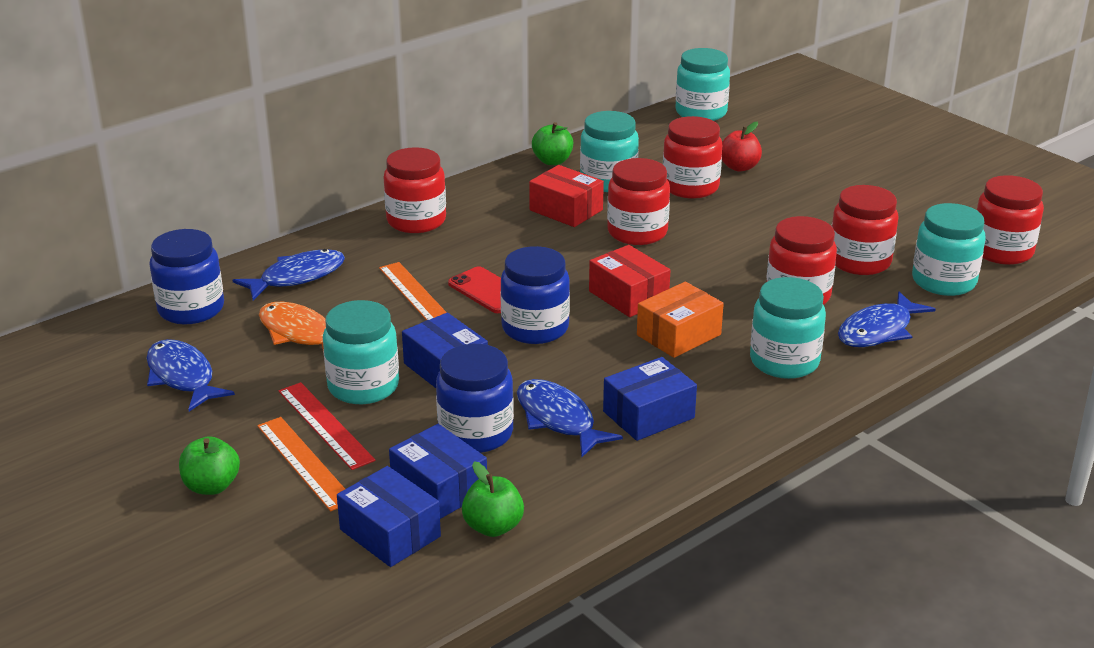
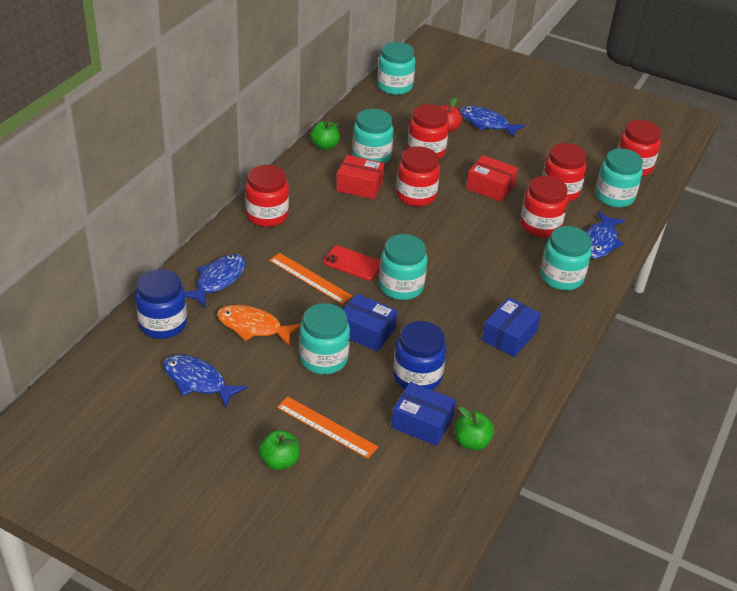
camera: 25 degrees left, 10 degrees up
red ruler [278,382,376,470] -> none
blue box [337,466,441,567] -> none
blue jar [500,246,570,344] -> turquoise jar [379,234,428,300]
blue fish [517,379,623,457] -> blue fish moved to [460,106,525,138]
red box [589,245,670,317] -> red box moved to [466,155,518,202]
orange box [637,282,724,358] -> none

